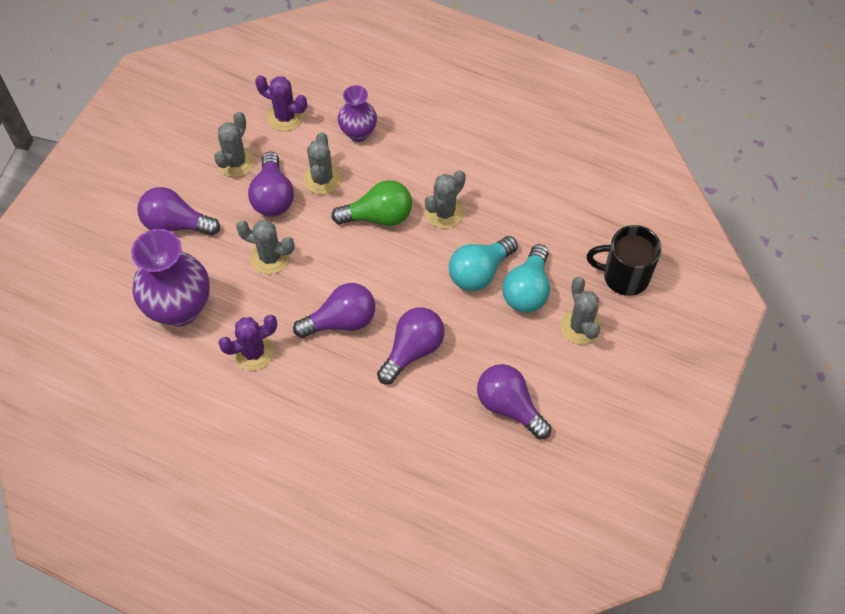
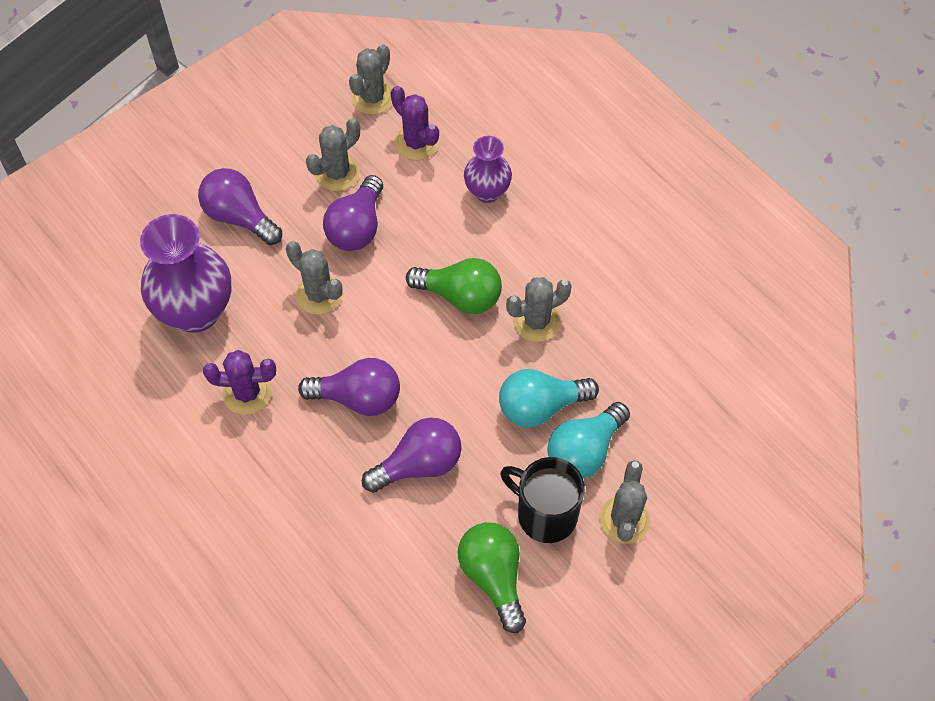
camera: 25 degrees right, 0 degrees up
grey cactus [303,133,341,194] -> grey cactus moved to [349,44,392,115]
purple light bulb [477,364,552,439] -> green light bulb [458,522,526,633]
black mug [587,225,662,296] -> black mug moved to [500,457,585,543]

